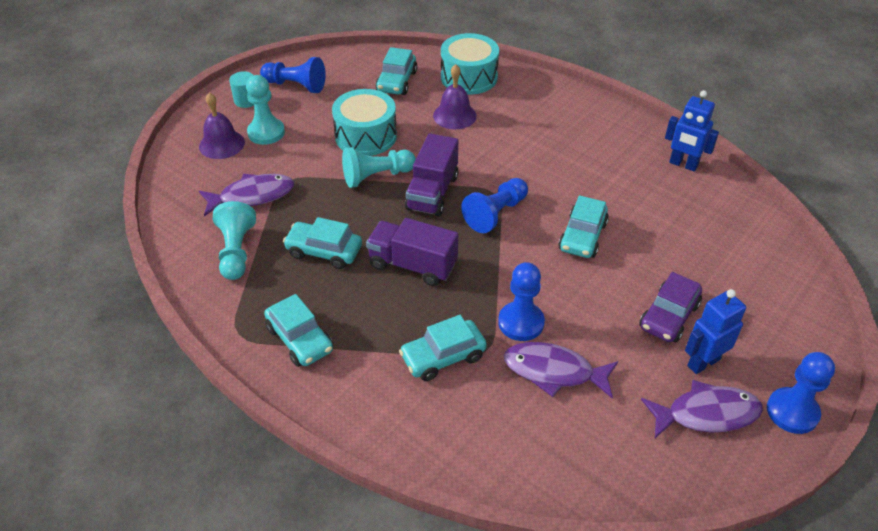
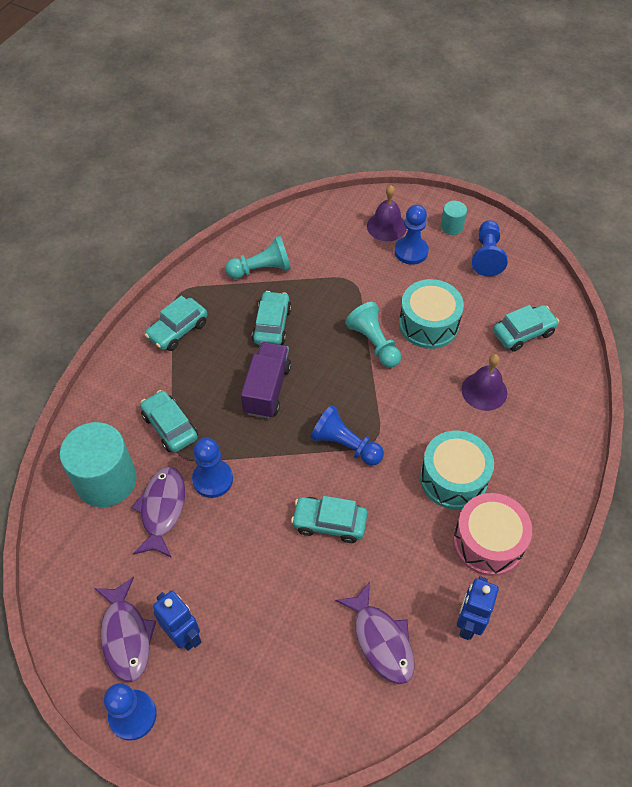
camera: 80 degrees right, 10 degrees up
purple fish [199,174,294,216] -> purple fish moved to [335,582,415,684]
turquoise pawn [246,75,285,145] -> blue pawn [394,205,429,265]
turquoise car [375,47,418,95] -> turquoise car turned 150 degrees clockwise [493,305,559,352]
purple truck [405,133,458,216] -> none
turquoise drum [441,33,499,95] -> turquoise drum moved to [420,431,494,509]
purple car [639,272,702,343] -> none
none -> turquoise cylinder [59,422,136,507]
none -> pink drum [453,493,532,576]

